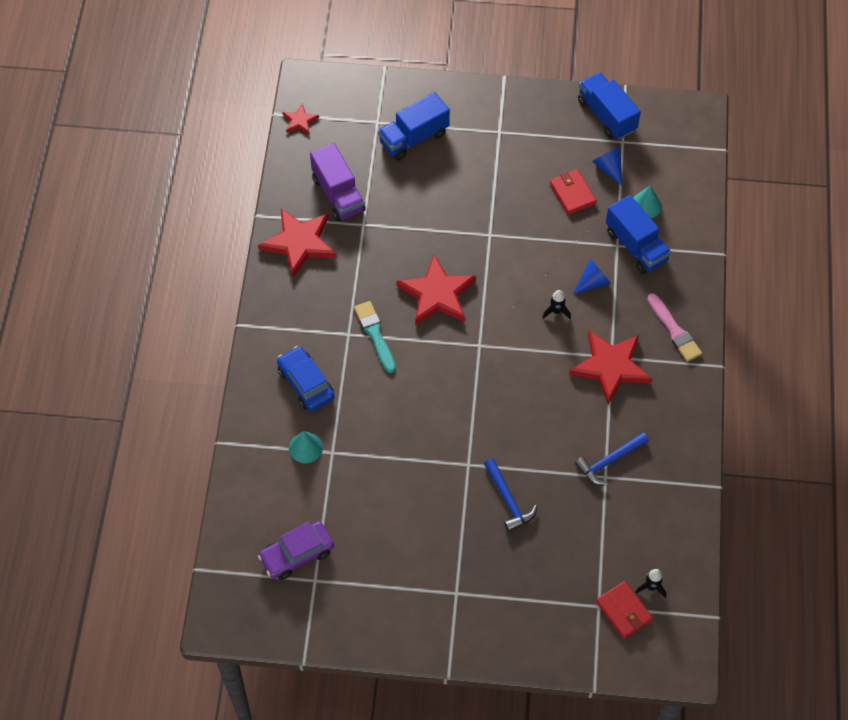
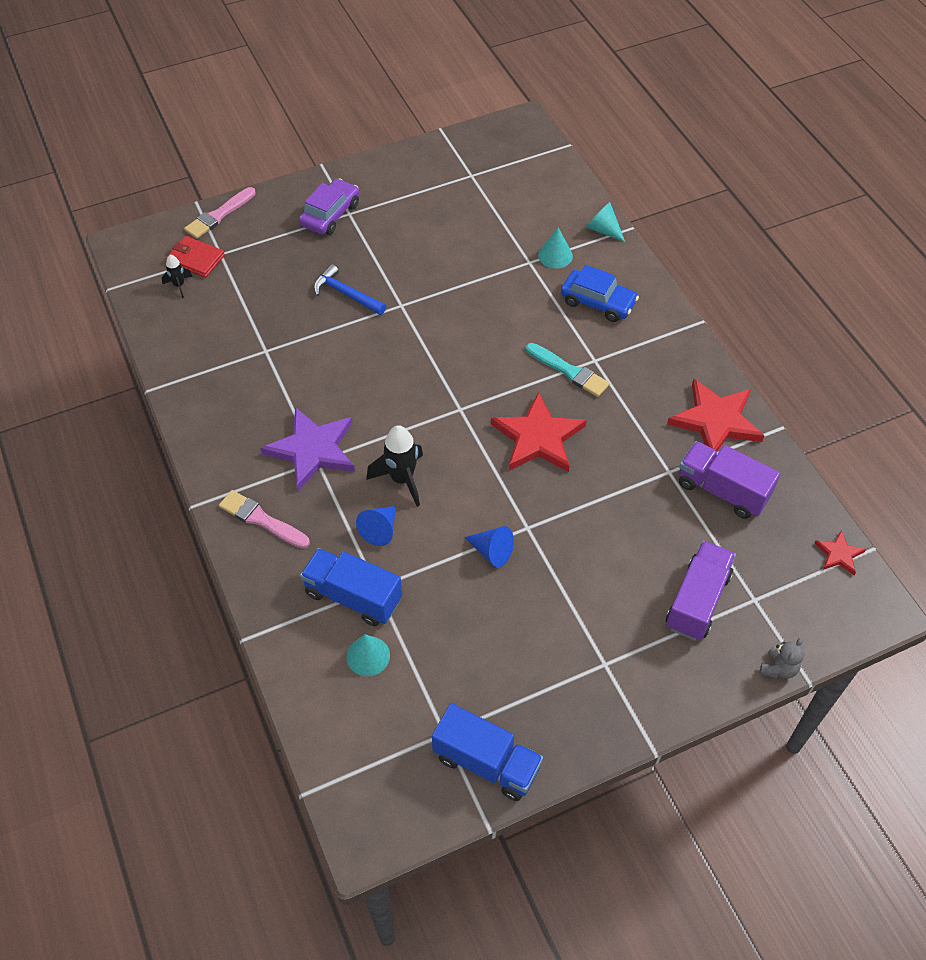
camera: 150 degrees right, 5 degrees down
purple car [258,521,334,580] -> purple car moved to [299,178,359,235]
blue truck [378,92,450,160] -> purple truck [666,541,736,641]
black rocket [542,290,571,319] -> black rocket [366,425,423,507], size x1.83
red wallet [550,170,597,215] -> none
red star [569,330,652,404] -> purple star [261,407,355,491]
blue hammer [575,432,649,485] -> none
blue cone [592,147,622,186] -> blue cone moved to [464,526,514,567]
none -> pink brush [184,187,256,239]
none -> turquoise cone [586,202,625,242]
none -> grey teddy bear [760,638,804,679]

